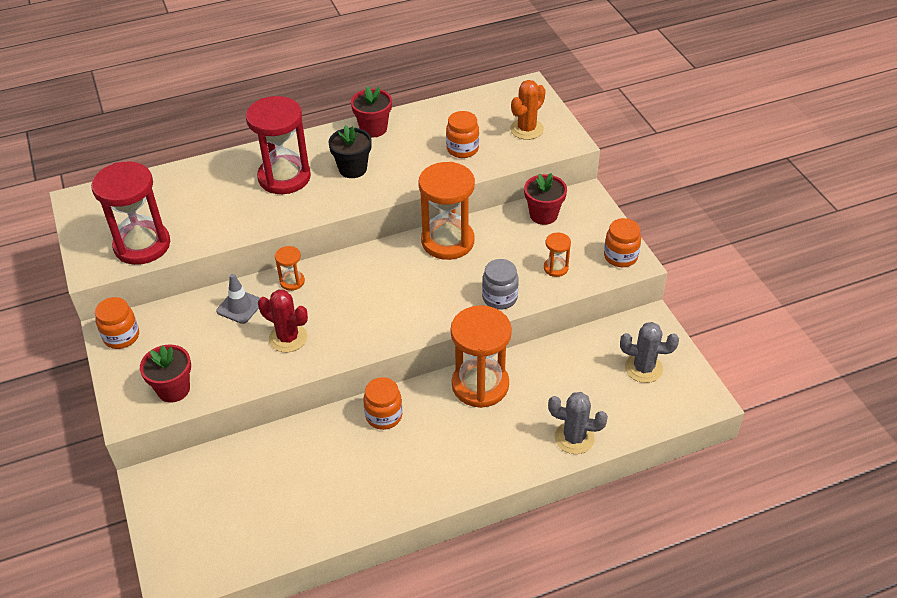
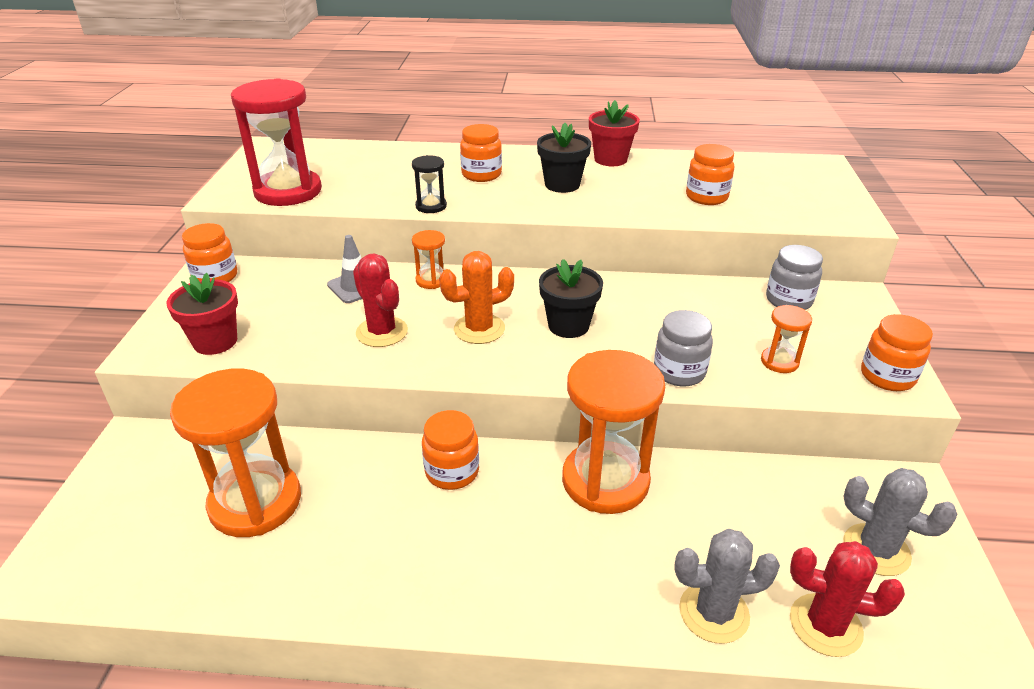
camera: 25 degrees right, 10 degrees down
red hourglass [246,96,311,194] -> orange jar [460,124,502,182]
orange hourglass [418,162,475,260] -> orange hourglass moved to [170,369,301,537]
orange cactus [510,80,546,140] -> orange cactus moved to [439,251,514,344]
red flower pot [524,173,567,225] -> grey jar [766,245,823,310]
grey cactus [548,392,608,454] -> grey cactus turned 45 degrees counterclockwise [674,529,780,644]
none -> black hourglass [412,155,447,213]
none -> black flower pot [539,259,603,338]
none -> red cactus [790,541,905,657]

